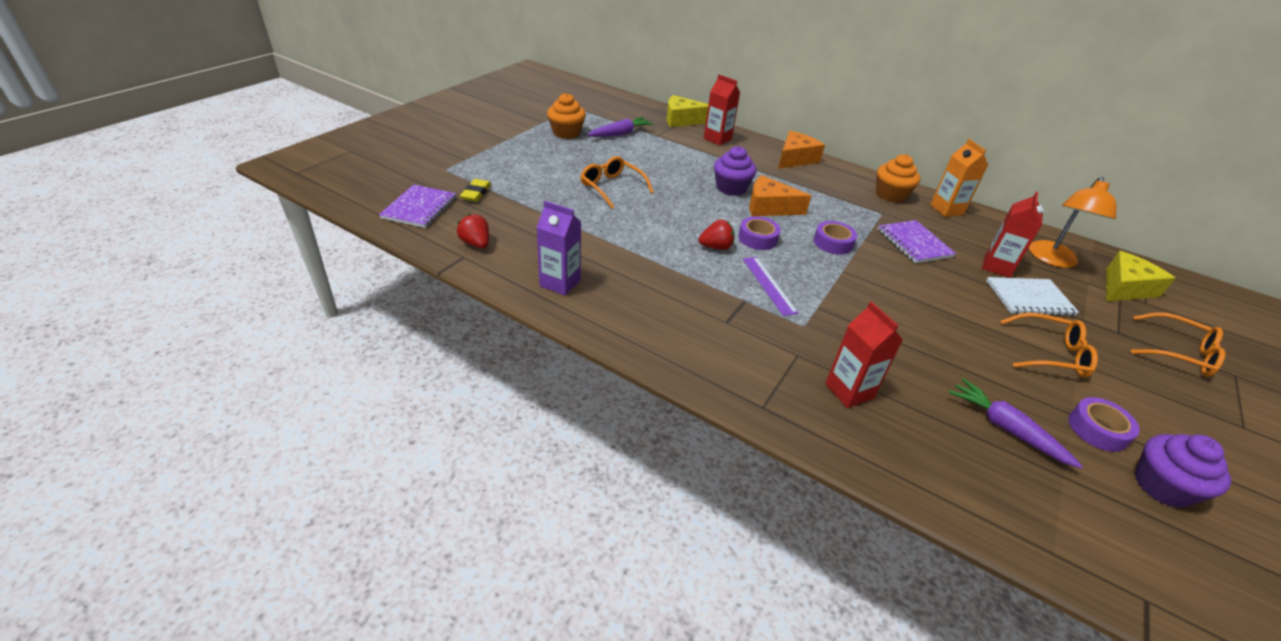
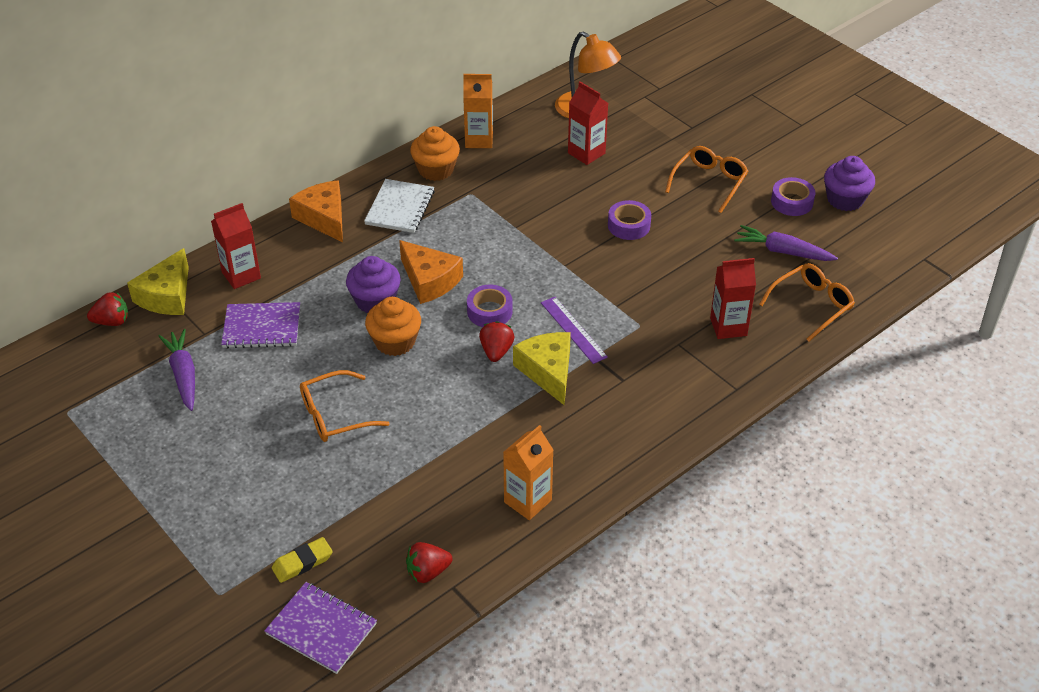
camera: 70 degrees left, 5 degrees up
yellow eraser [460,179,491,202] -> yellow eraser turned 60 degrees counterclockwise [272,537,333,583]
purple carton [536,201,581,296] -> orange carton [503,425,553,520]
orange cupcake [547,93,586,139] -> orange cupcake moved to [365,297,421,356]
purple ruler [743,257,799,316] -> purple ruler turned 60 degrees clockwise [541,297,608,364]
orange cheese [749,175,811,216] -> orange cheese turned 75 degrees counterclockwise [399,240,463,304]
purple tape [814,221,857,255] -> purple tape moved to [608,200,651,240]
purple notebook [878,220,956,263] -> purple notebook moved to [221,302,300,348]
purple carrot [948,378,1083,469] -> purple carrot turned 45 degrees clockwise [734,225,838,261]
white notebook [986,277,1079,316] -> white notebook moved to [364,179,435,233]
yellow cheese [1106,251,1175,301] -> yellow cheese moved to [513,332,571,405]
orange glasses [1131,312,1225,377] -> orange glasses moved to [759,263,855,341]
none -> red strawberry [87,292,128,326]

